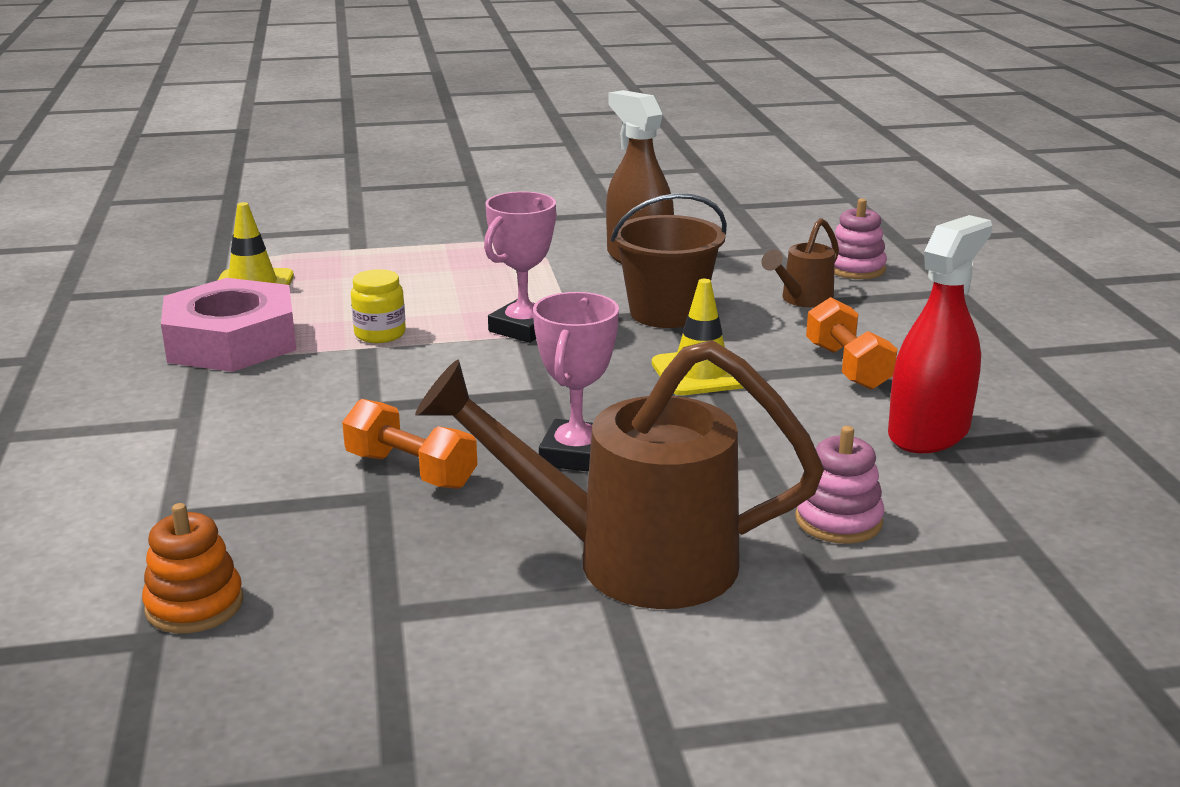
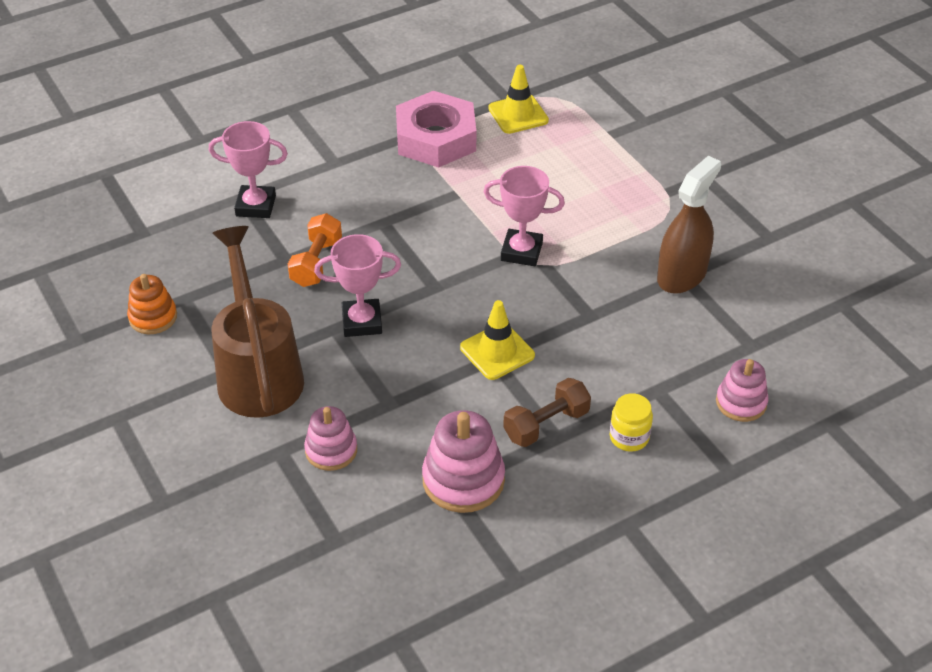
camera: 70 degrees right, 20 degrees up
orange stacking toy [142,503,243,633] -> orange stacking toy moved to [127,274,177,334]
yellow jar [351,269,406,343] -> yellow jar moved to [610,393,653,452]
brown bucket [611,193,727,328] -> none
brown watering can [761,218,839,308] -> none
orange dumbbell [806,297,897,390] -> brown dumbbell [503,378,591,447]
red spray bottle [888,215,992,453] -> pink stacking toy [422,410,505,513]
none -> pink trophy [209,121,288,218]

